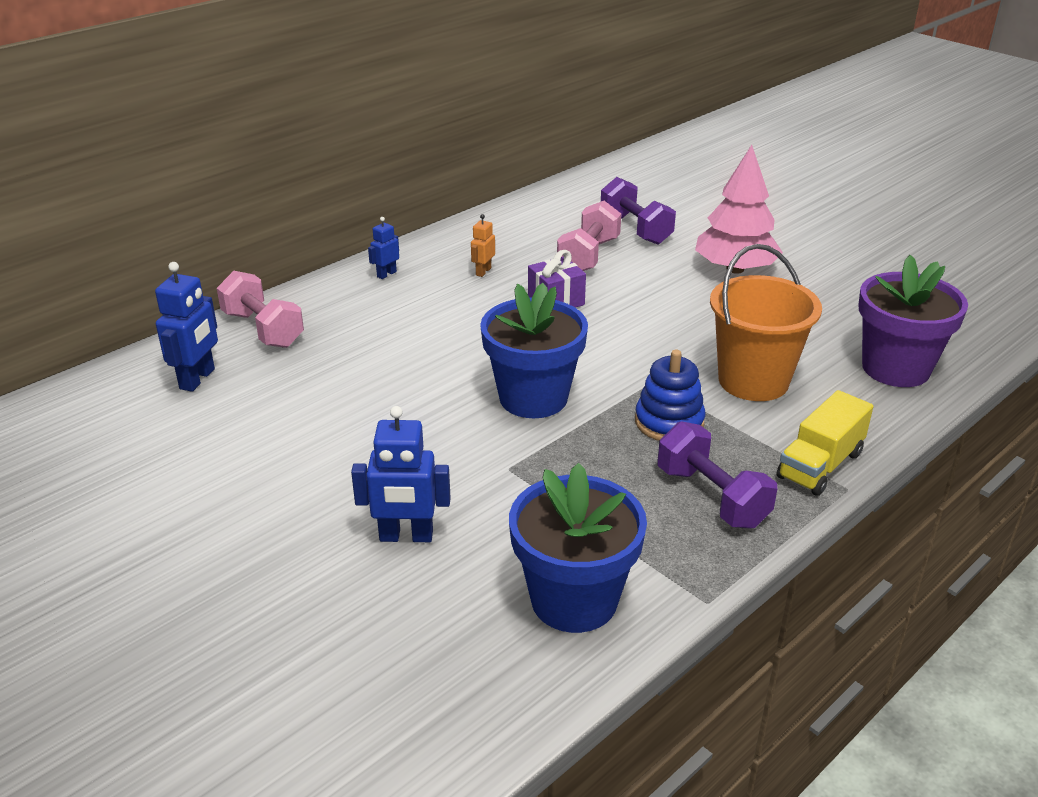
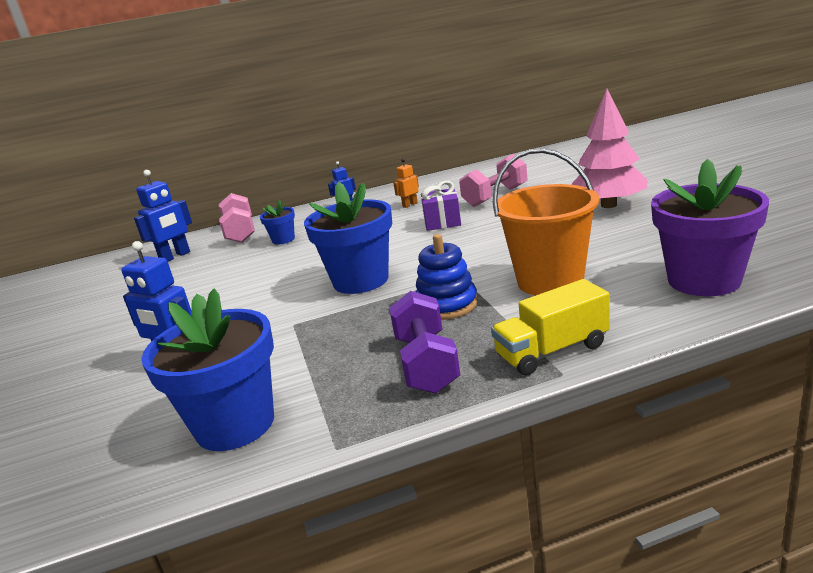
camera: 30 degrees right, 10 degrees down
purple dumbbell [601,177,676,244] -> none
none -> blue flower pot [260,200,295,245]

